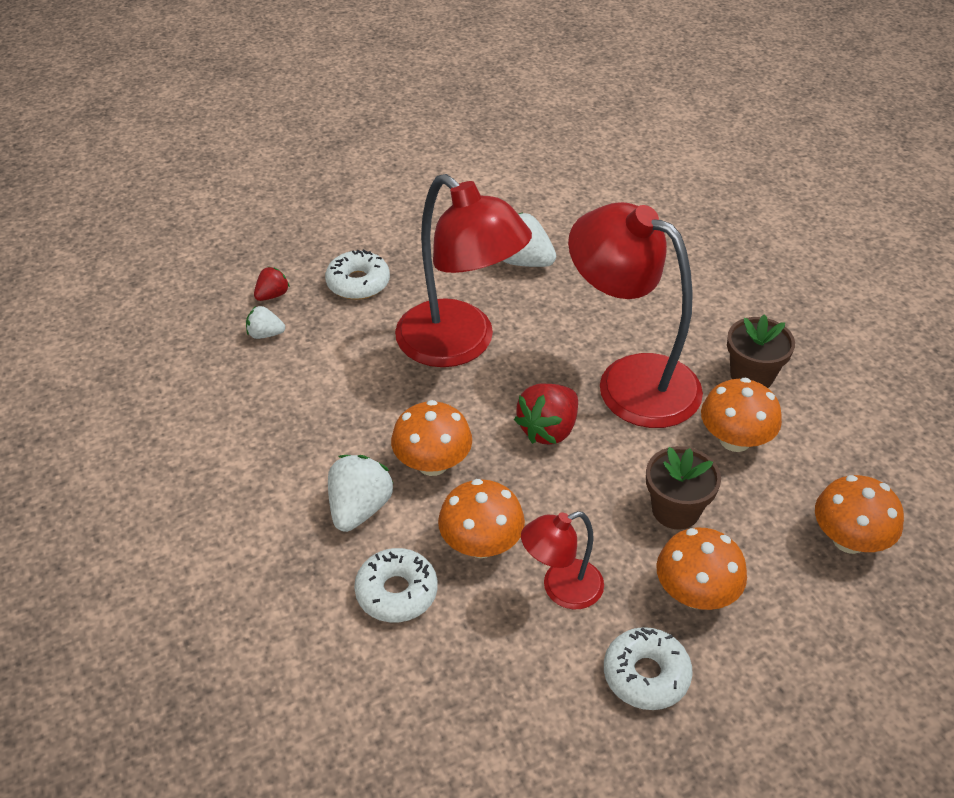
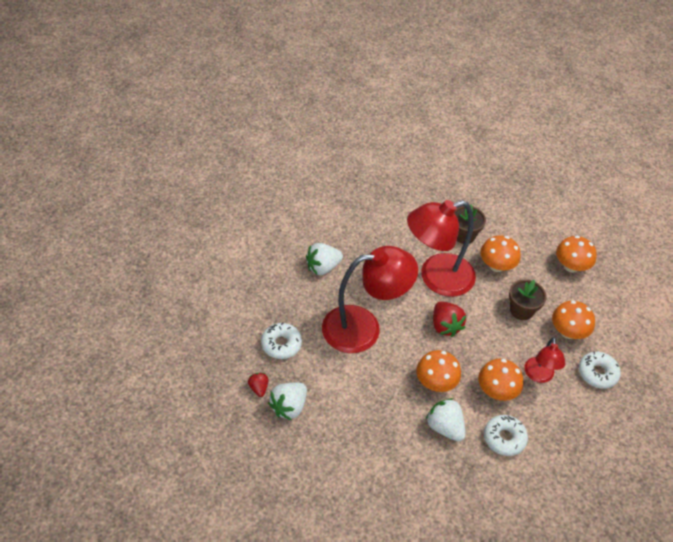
camera: 60 degrees left, 5 degrees up
white strawberry [246,306,285,339] -> white strawberry [268,382,307,420], size x1.73

